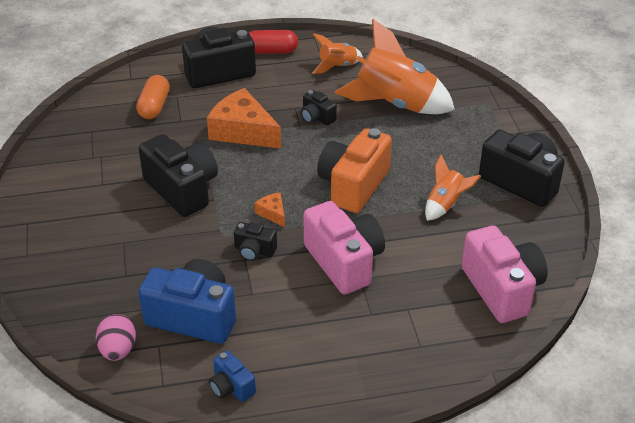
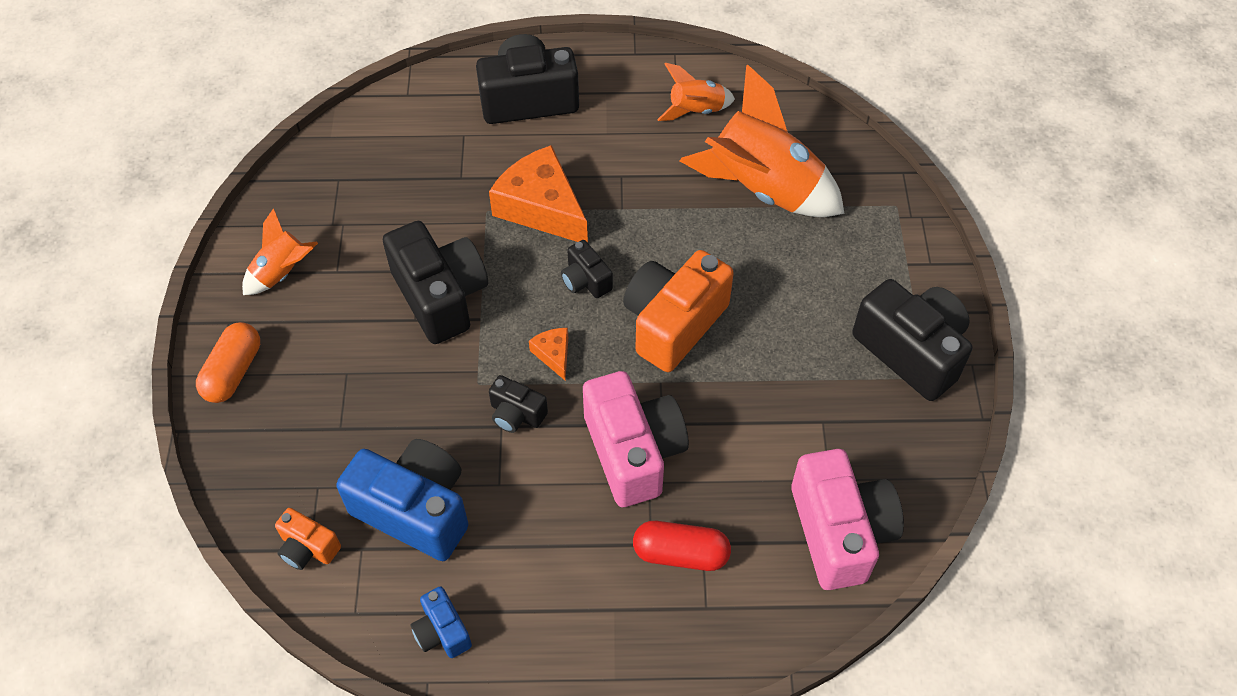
camera: 10 degrees right, 15 degrees up
pink egg [96,314,136,361] -> orange camera [275,508,341,570]
orange capsule [136,75,170,119] -> orange capsule moved to [196,322,260,403]
red capsule [249,30,298,54] -> red capsule moved to [633,521,731,571]
black camera [301,90,337,126] -> black camera moved to [561,240,613,298]
orange rocket [425,154,481,221] -> orange rocket moved to [242,208,318,295]

